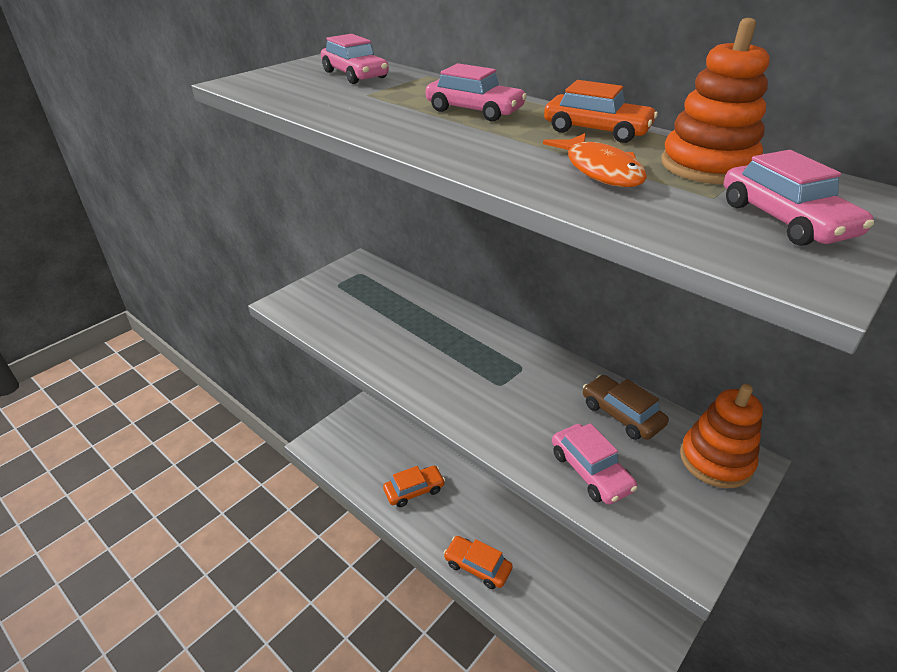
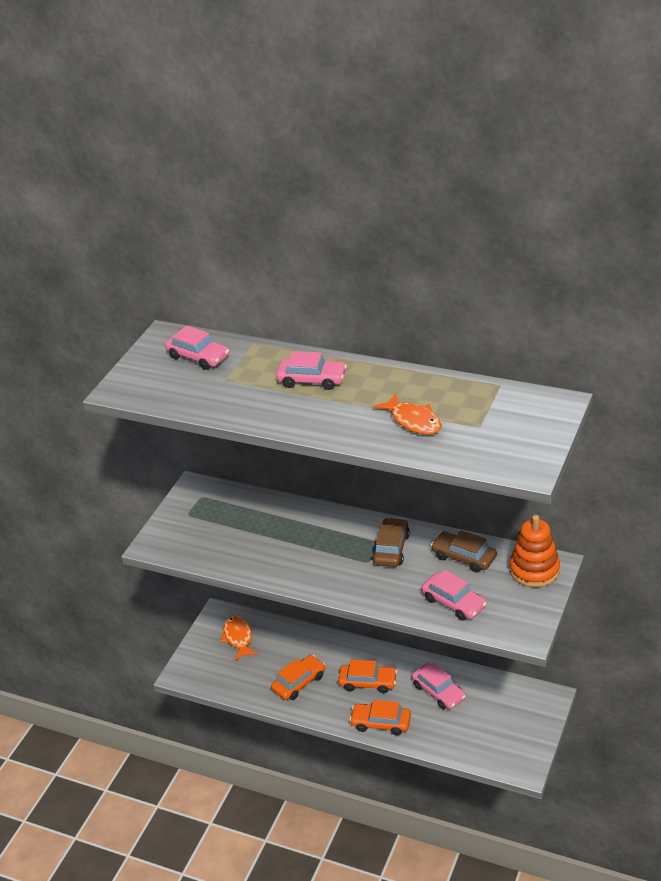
camera: 15 degrees left, 0 degrees up
orange car [544,80,658,143] -> orange car moved to [338,660,397,693]
orange stacking toy [661,18,770,184] -> none
pink car [724,150,874,246] -> pink car moved to [412,662,466,710]
none -> orange fish [220,615,258,661]
none -> brown car [372,518,410,567]

